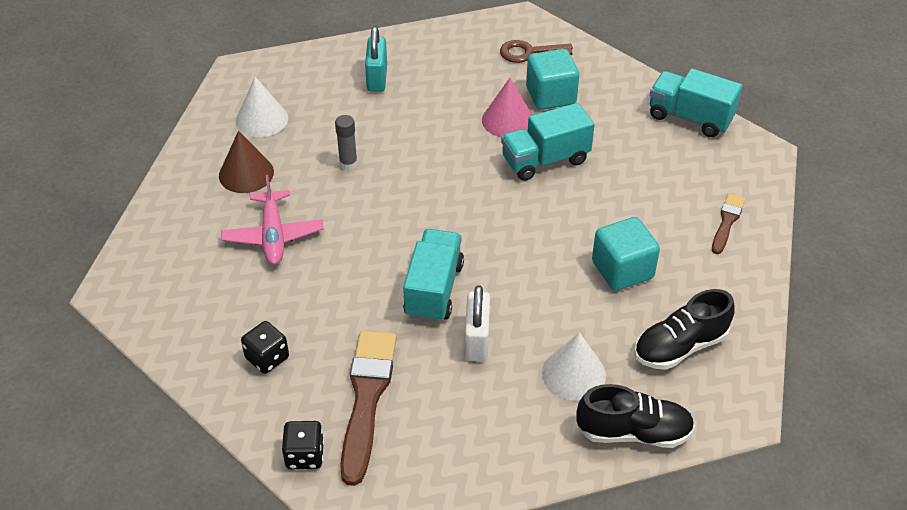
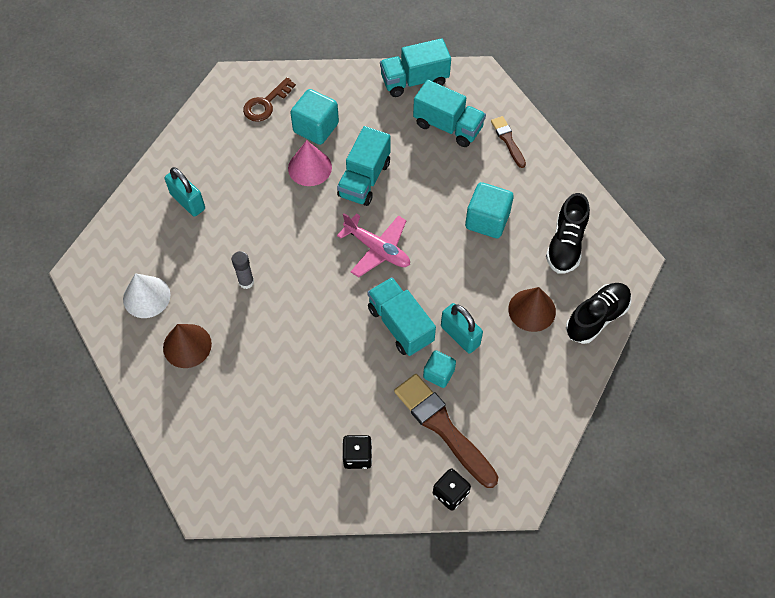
camera: 45 degrees left, 15 degrees up
pink plane [221,175,323,265] -> pink plane moved to [337,213,410,277]
white padlock [465,285,490,361] -> turquoise padlock [441,303,483,354]
white cone [542,332,606,401] -> brown cone [508,287,556,332]
none -> turquoise truck [413,80,486,147]
none -> turquoise cube [423,350,456,388]

